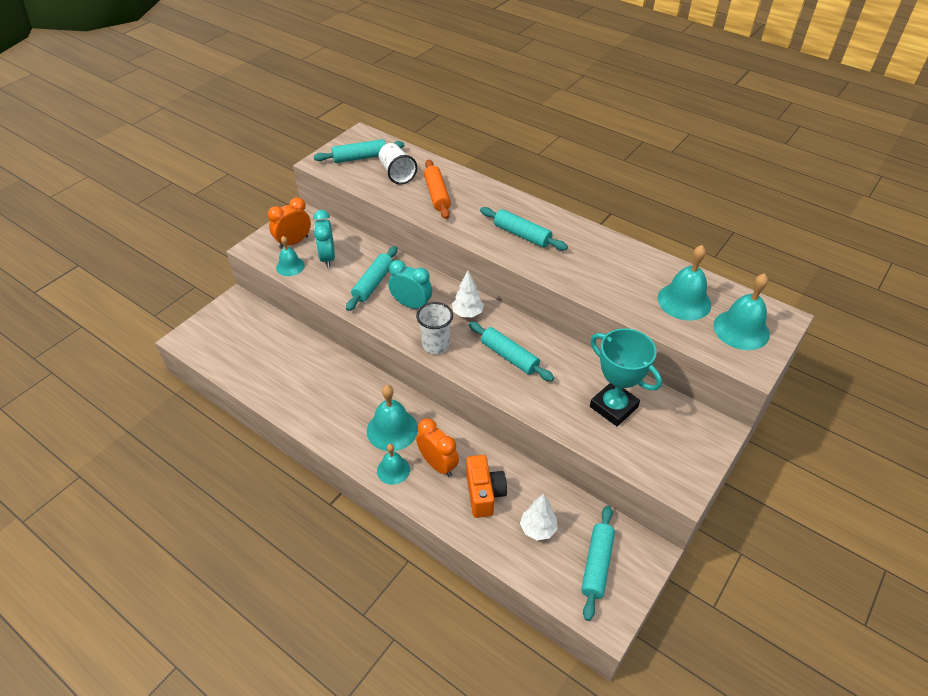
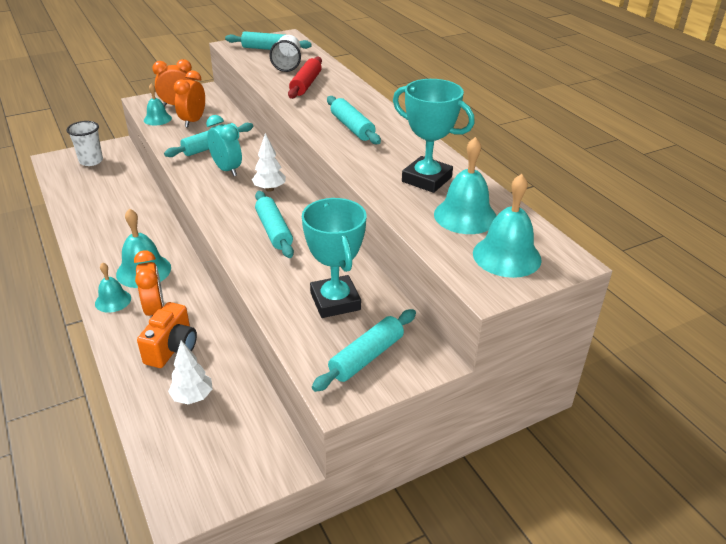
camera: 25 degrees right, 10 degrees down
turquoise clock [313,210,335,268] -> orange clock [174,71,205,128]
white cup [416,302,453,354] -> white cup moved to [67,121,103,166]
orange rolling pin [424,159,451,219] -> red rolling pin [288,57,322,99]
turquoise rolling pin [581,505,615,621] -> turquoise rolling pin moved to [312,309,416,392]
none -> turquoise trophy [393,79,475,193]

